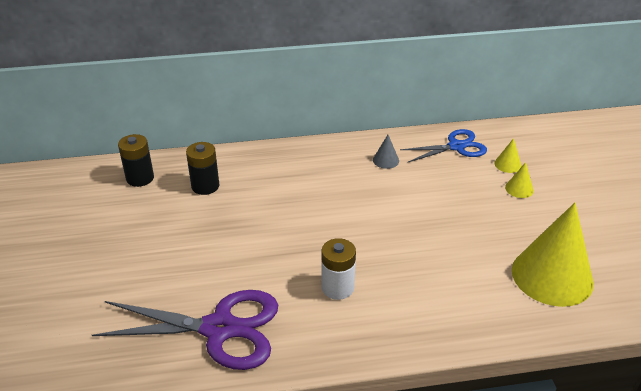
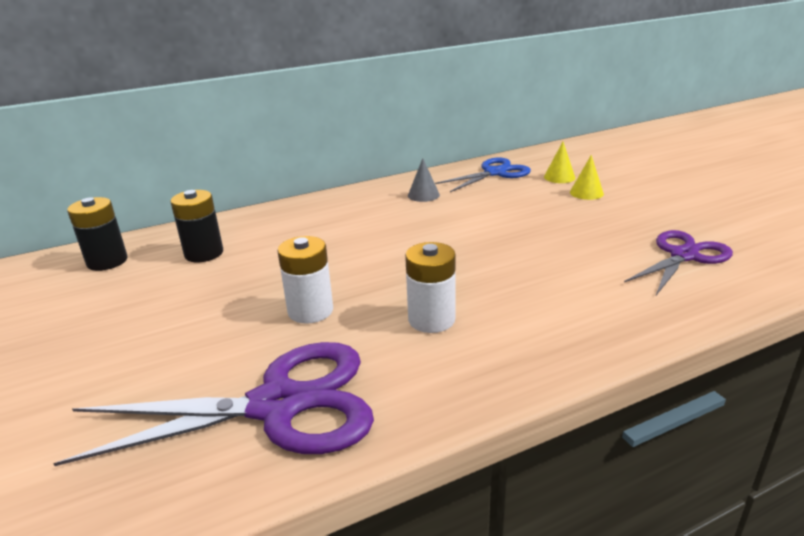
camera: 15 degrees left, 10 degrees down
yellow cone [512,203,594,307] -> purple scissors [624,230,733,295]
none -> white battery [278,236,333,324]

